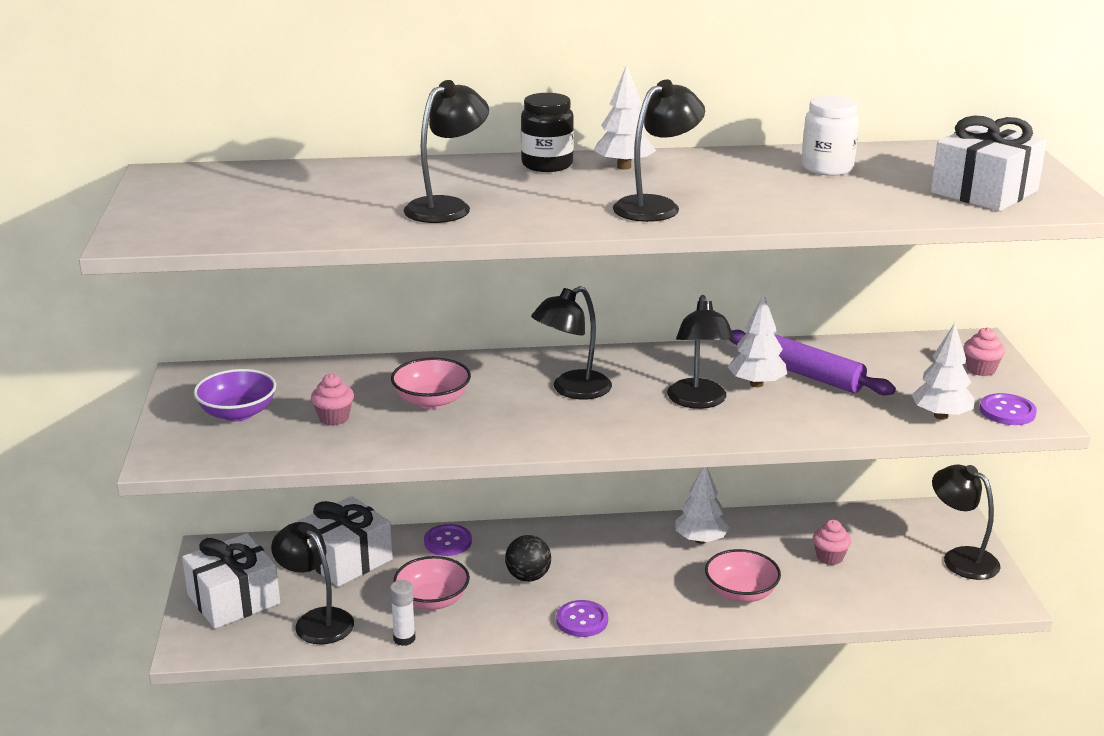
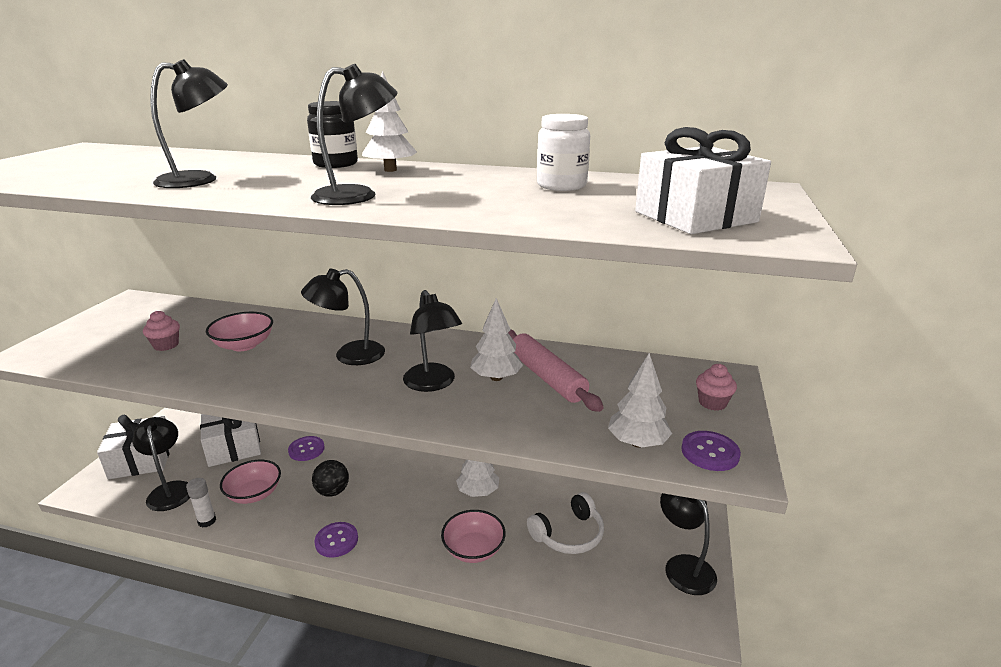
camera: 20 degrees right, 0 degrees up
purple bowl [194,369,276,421] -> none
black lamp [667,295,734,409] -> black lamp turned 45 degrees counterclockwise [403,290,462,392]
purple rolling pin [729,330,896,395] -> pink rolling pin [508,330,603,412]
pink cupcake [813,520,851,565] -> white headphones [527,492,604,554]

